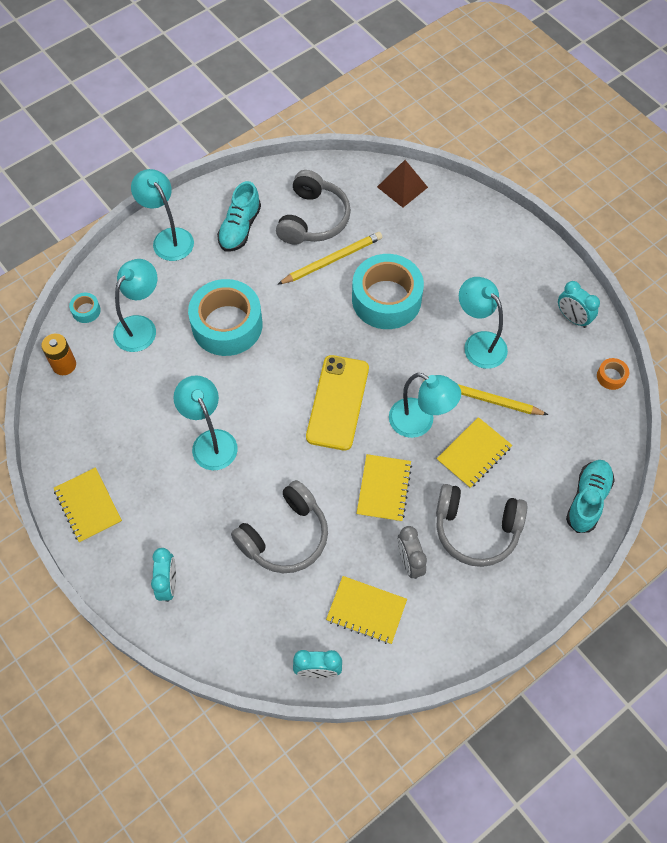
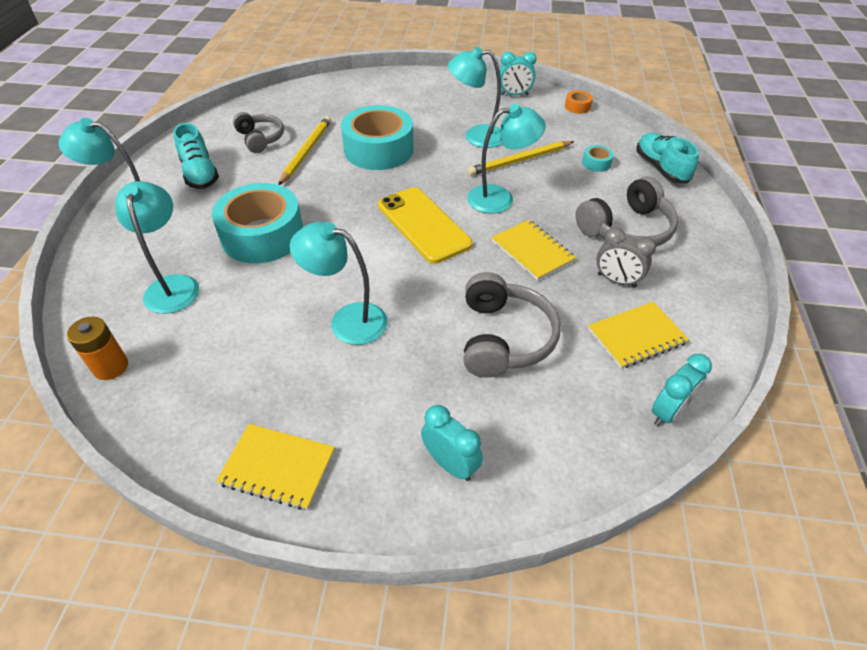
camera: 45 degrees left, 15 degrees down
turquoise tape [69,293,101,323] -> turquoise tape moved to [582,145,614,172]
grey headphones [276,170,351,245] -> grey headphones [233,112,284,153], size x0.66
brown pyramid [377,160,428,208] -> none
yellow notebook [436,417,512,488] -> none

